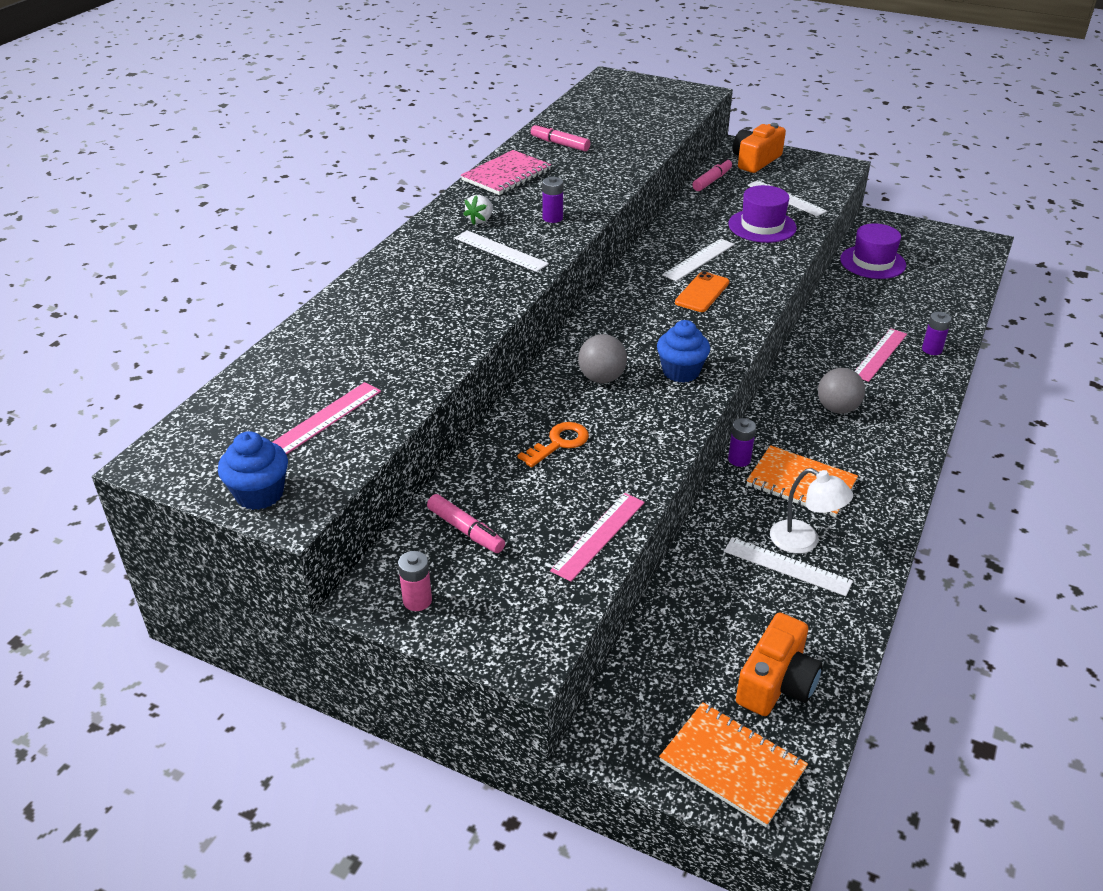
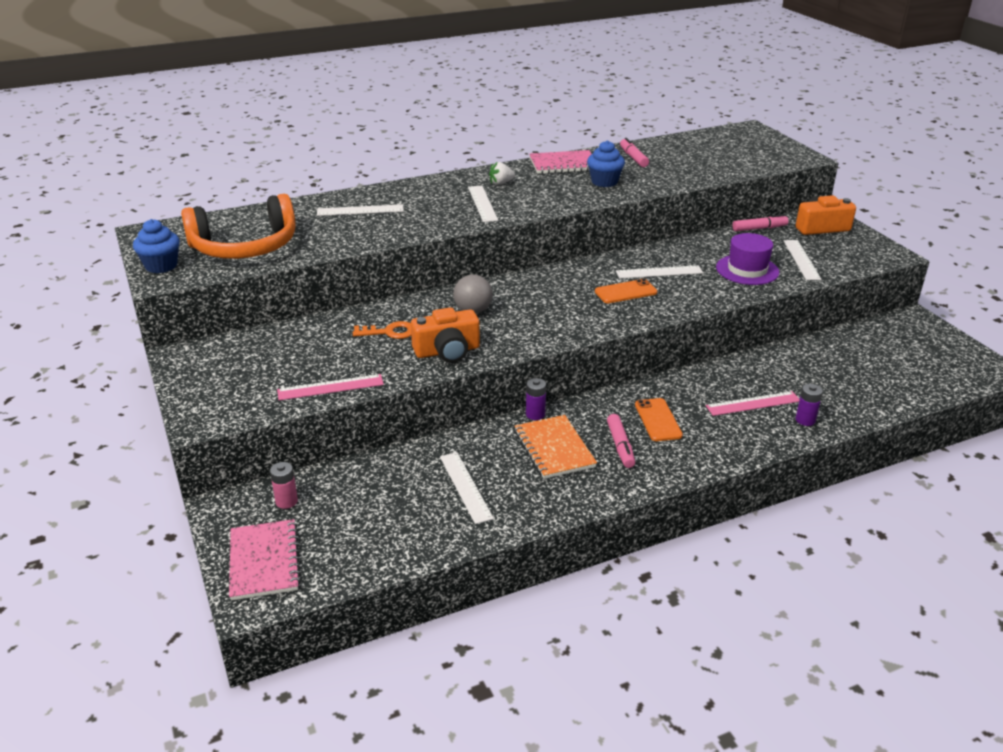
camera: 40 degrees right, 5 degrees down
pink ruler [273,382,381,454] -> orange headphones [181,194,296,259]
pink battery [398,551,432,611] -> pink battery moved to [270,462,298,509]
pink marker [427,494,505,553] -> pink marker moved to [607,414,635,468]
purple battery [542,177,563,223] -> none
blue cupcake [657,320,710,383] -> blue cupcake moved to [587,140,625,187]
orange notebook [659,702,808,827] -> pink notebook [229,519,301,601]
orange camera [736,613,823,716] -> orange camera moved to [411,307,480,363]
white lamp [770,468,853,554] -> none
grey ball [818,368,865,414] -> orange phone [635,398,683,441]
purple hat [840,223,906,279] -> none
none -> white ruler [317,204,404,216]

